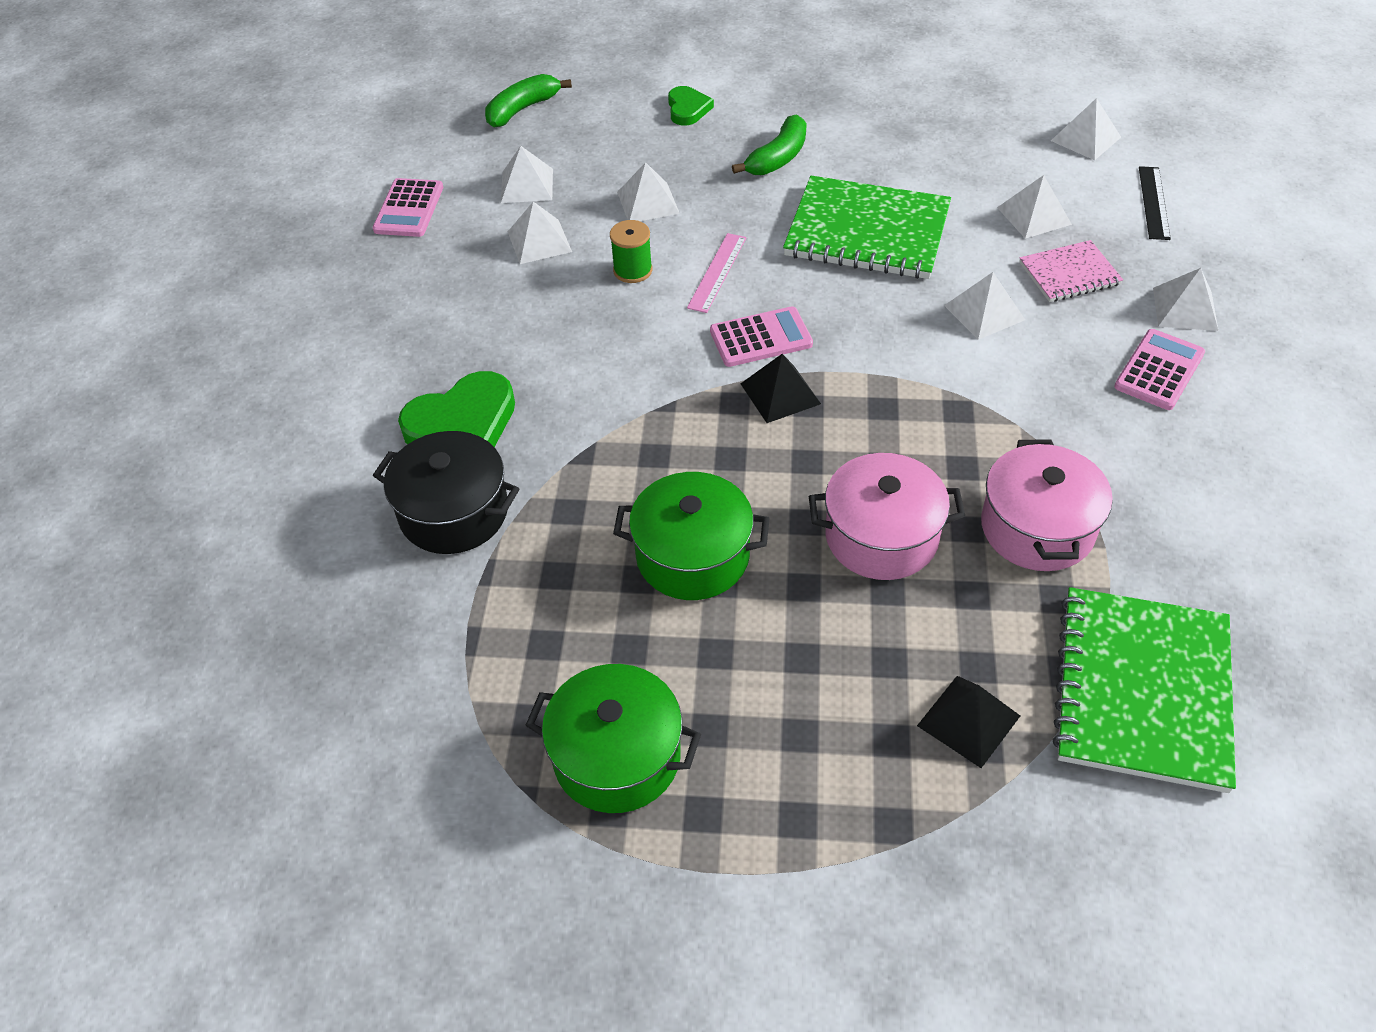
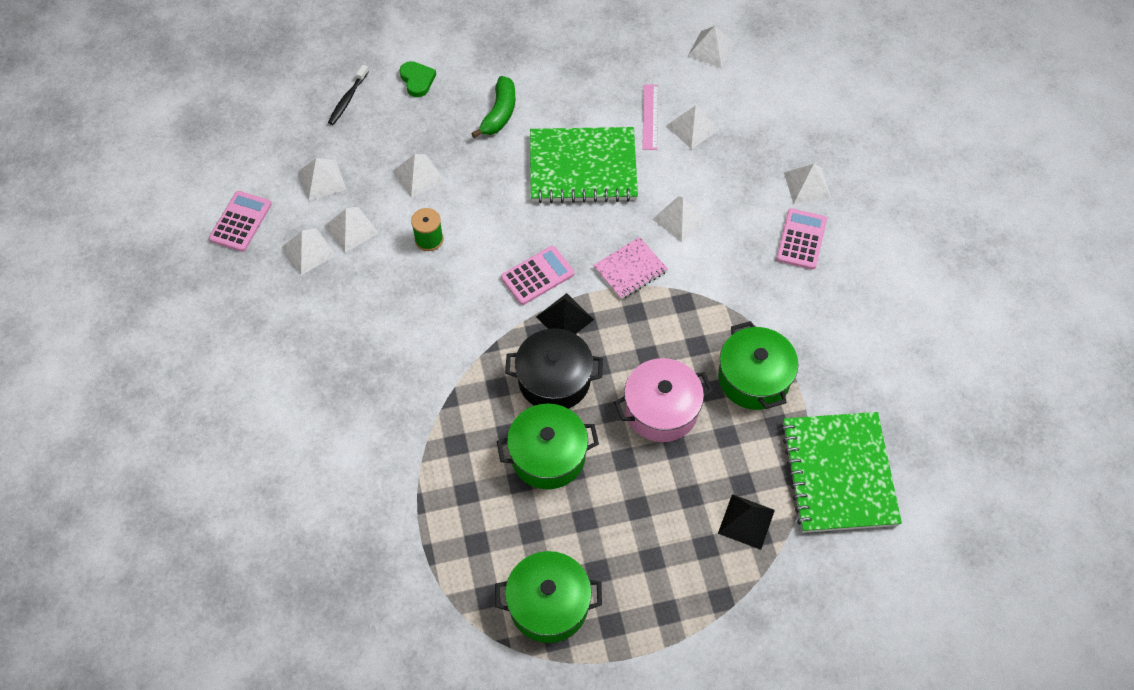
camera: 20 degrees left, 10 degrees up
pink calculator [373,178,443,237] -> pink calculator turned 150 degrees counterclockwise [209,191,271,252]
black pot [373,431,519,554] -> black pot moved to [505,328,603,409]
green heart [398,371,515,447] -> none
green banana [485,74,572,127] -> none
pink ruler [687,233,747,313] -> pink ruler moved to [642,84,658,150]
pink pot [981,439,1113,571] -> green pot [718,321,798,410]
pink notebook [1019,240,1123,302] -> pink notebook moved to [593,237,668,300]
black ruler [1139,166,1171,240] -> none
none -> white pyramid [282,228,336,275]
none -> black toothbrush [328,65,369,125]

